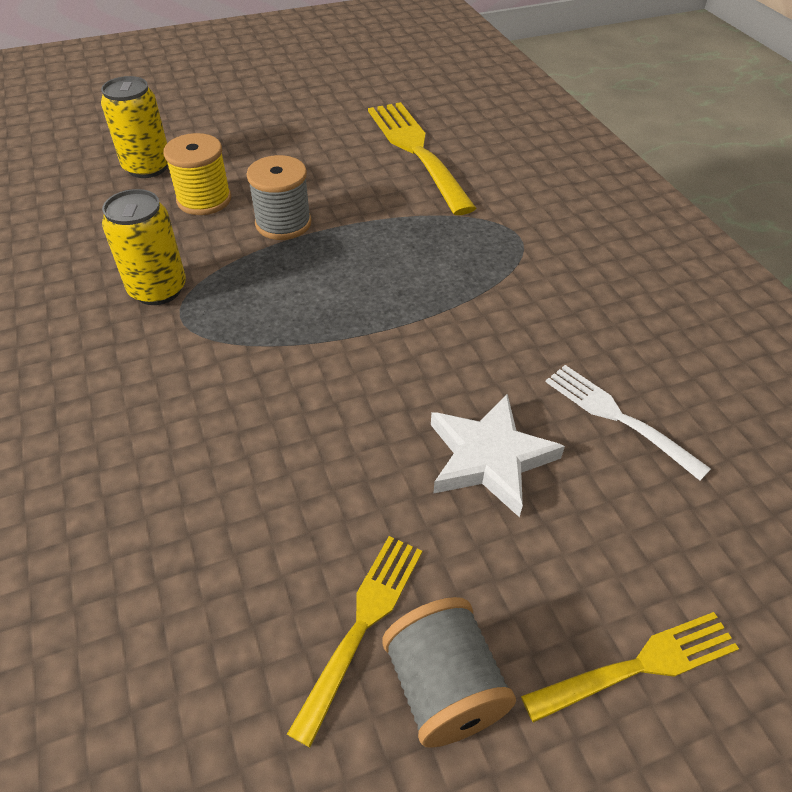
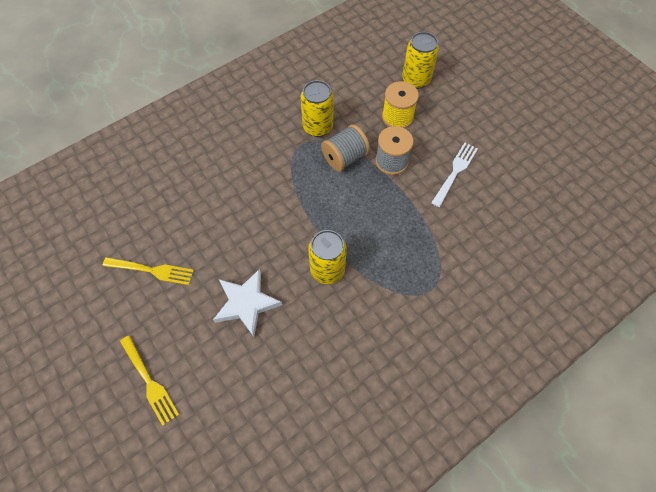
camera: 75 degrees right, 15 degrees up
yellow fork [368,102,477,215] -> none
grey spool [383,597,516,748] -> grey spool moved to [321,124,370,172]
white fork [546,365,711,481] -> white fork moved to [431,143,478,207]
none -> yellow can [308,230,347,284]

